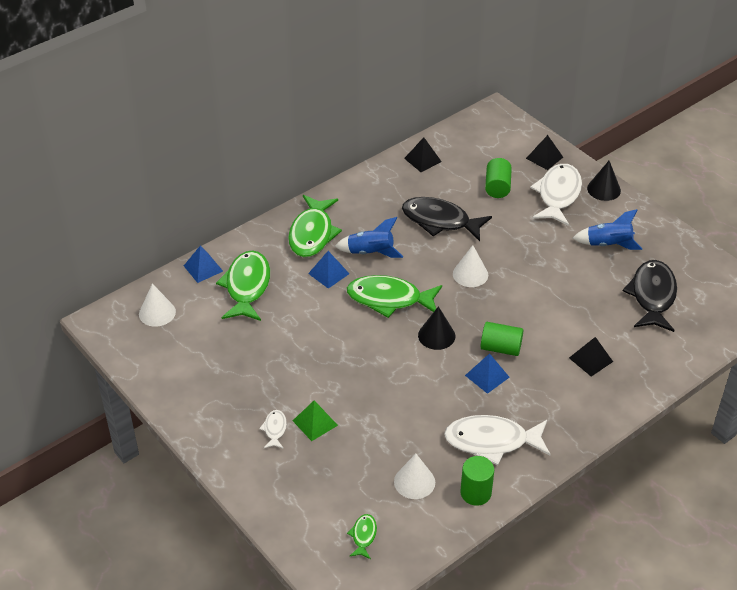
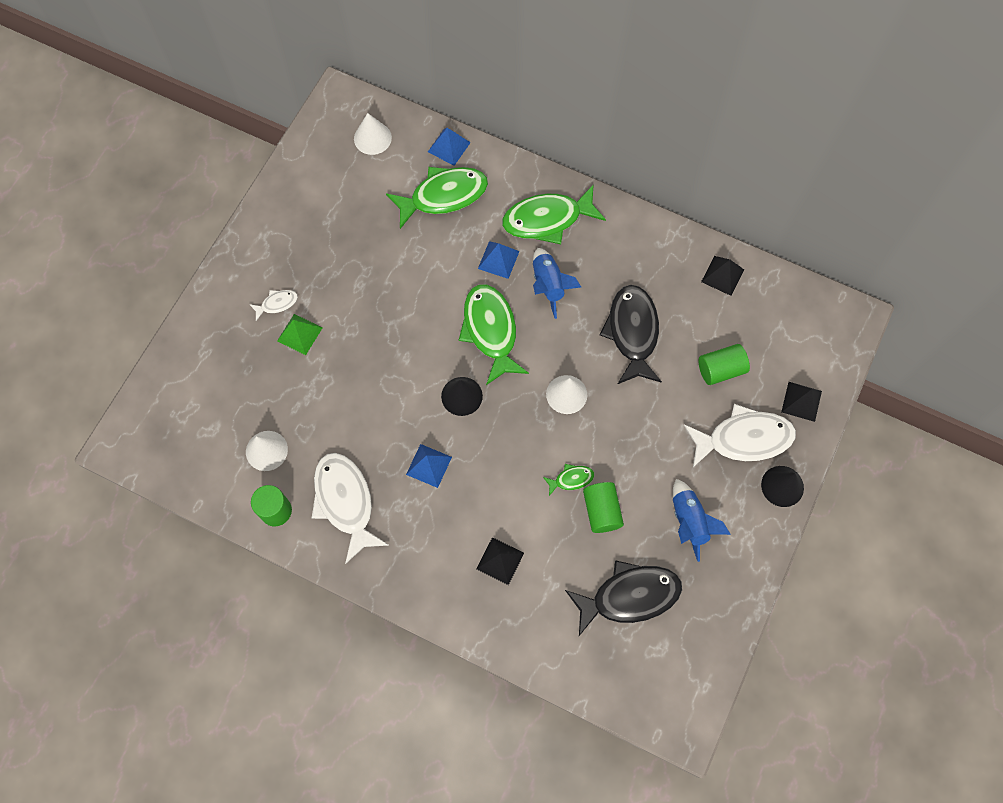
camera: 65 degrees right, 25 degrees up
green fish [347,514,377,559] -> green fish moved to [543,464,594,496]
green cylinder [481,322,523,356] -> green cylinder moved to [583,482,624,533]

